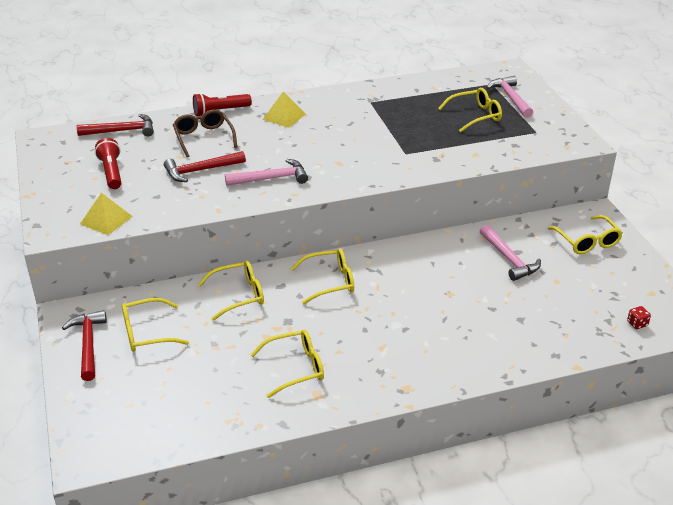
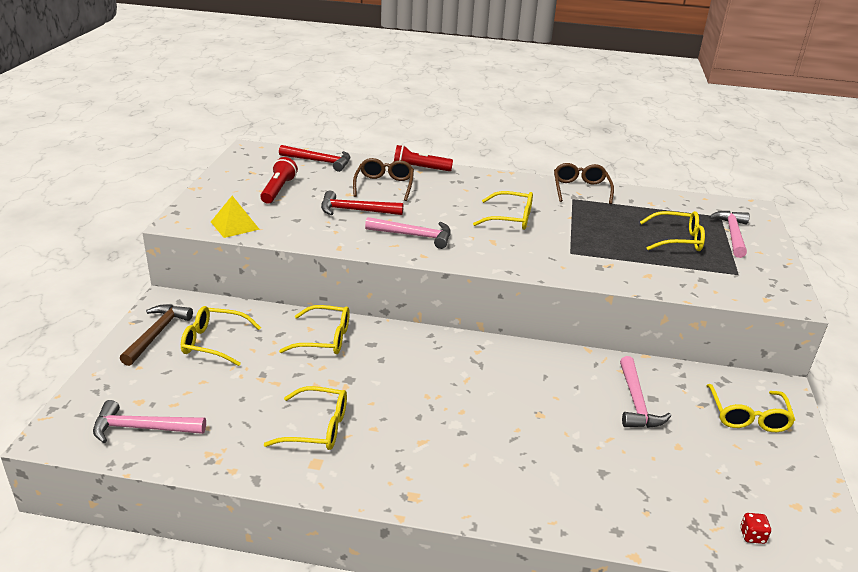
camera: 25 degrees right, 5 degrees down
red hammer [62,310,107,381] -> brown hammer [120,305,193,366]
yellow pyramid [262,92,305,128] -> none
yellow glasses [291,249,354,304] -> yellow glasses moved to [473,191,533,230]
none -> pink hammer [93,400,206,443]
none -> brown glasses [554,163,614,204]

